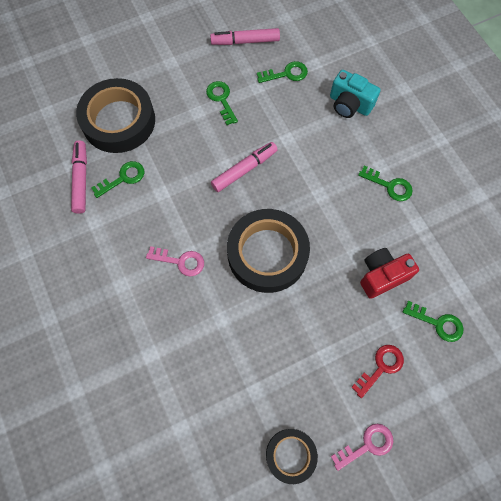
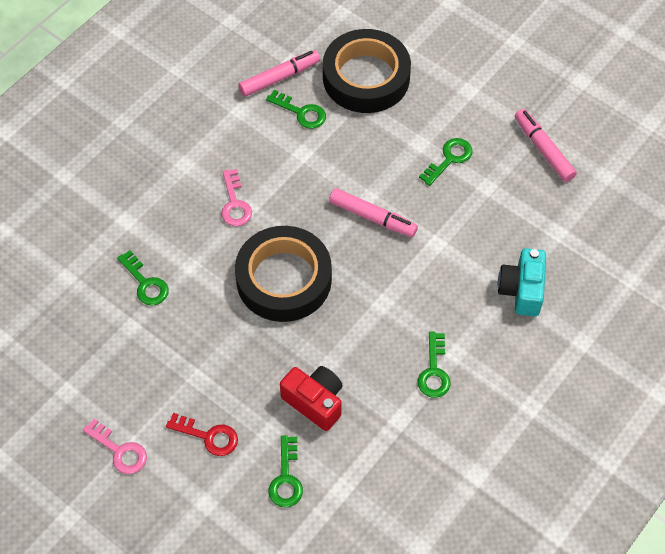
camera: 65 degrees right, 10 degrees down
green key [257,61,308,83] -> green key moved to [117,250,169,305]
black tape [266,429,318,484] -> none

